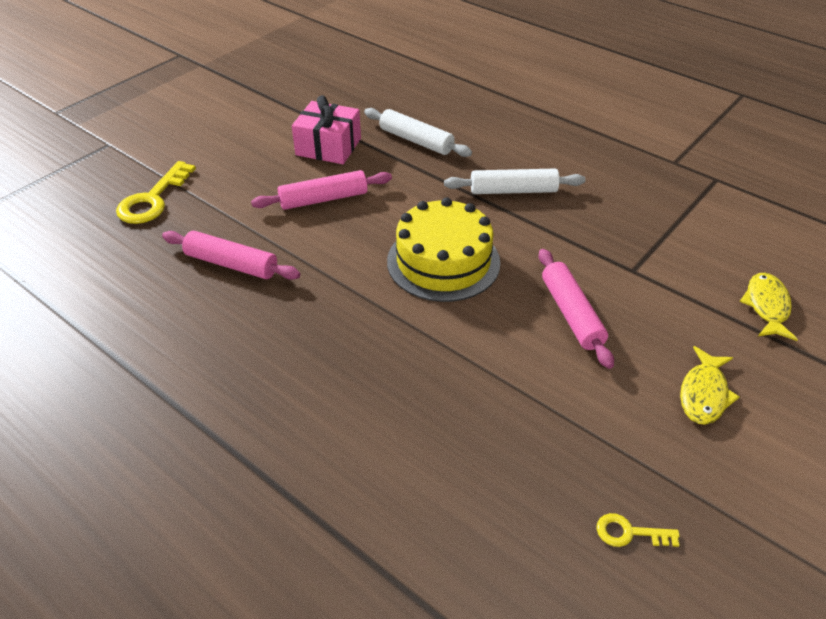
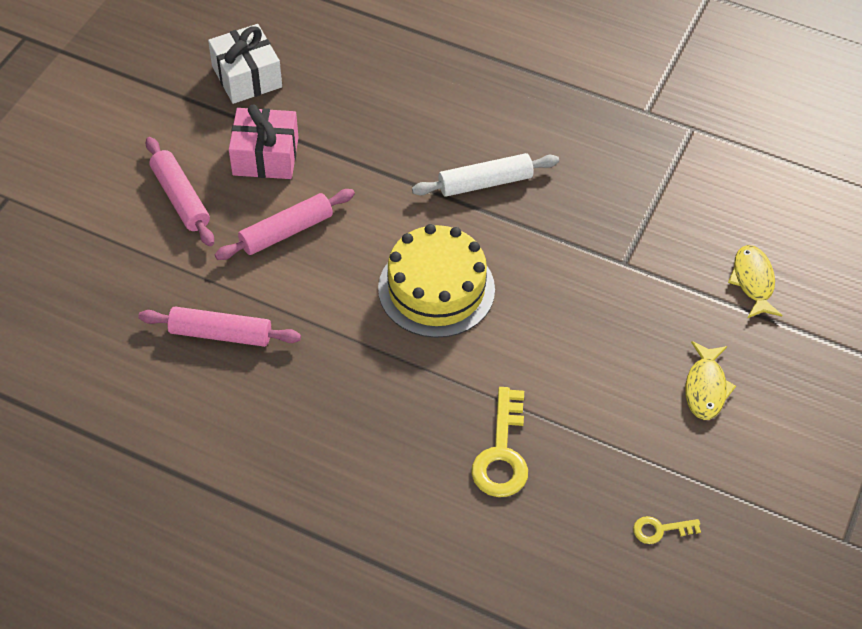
camera: 15 degrees left, 10 degrees up
yellow key [116,161,196,224] -> yellow key moved to [471,387,528,497]
white rolling pin [364,108,472,157] -> none
pink rolling pin [539,249,614,369] -> pink rolling pin moved to [146,137,214,246]
none -> white gift [208,24,282,104]

